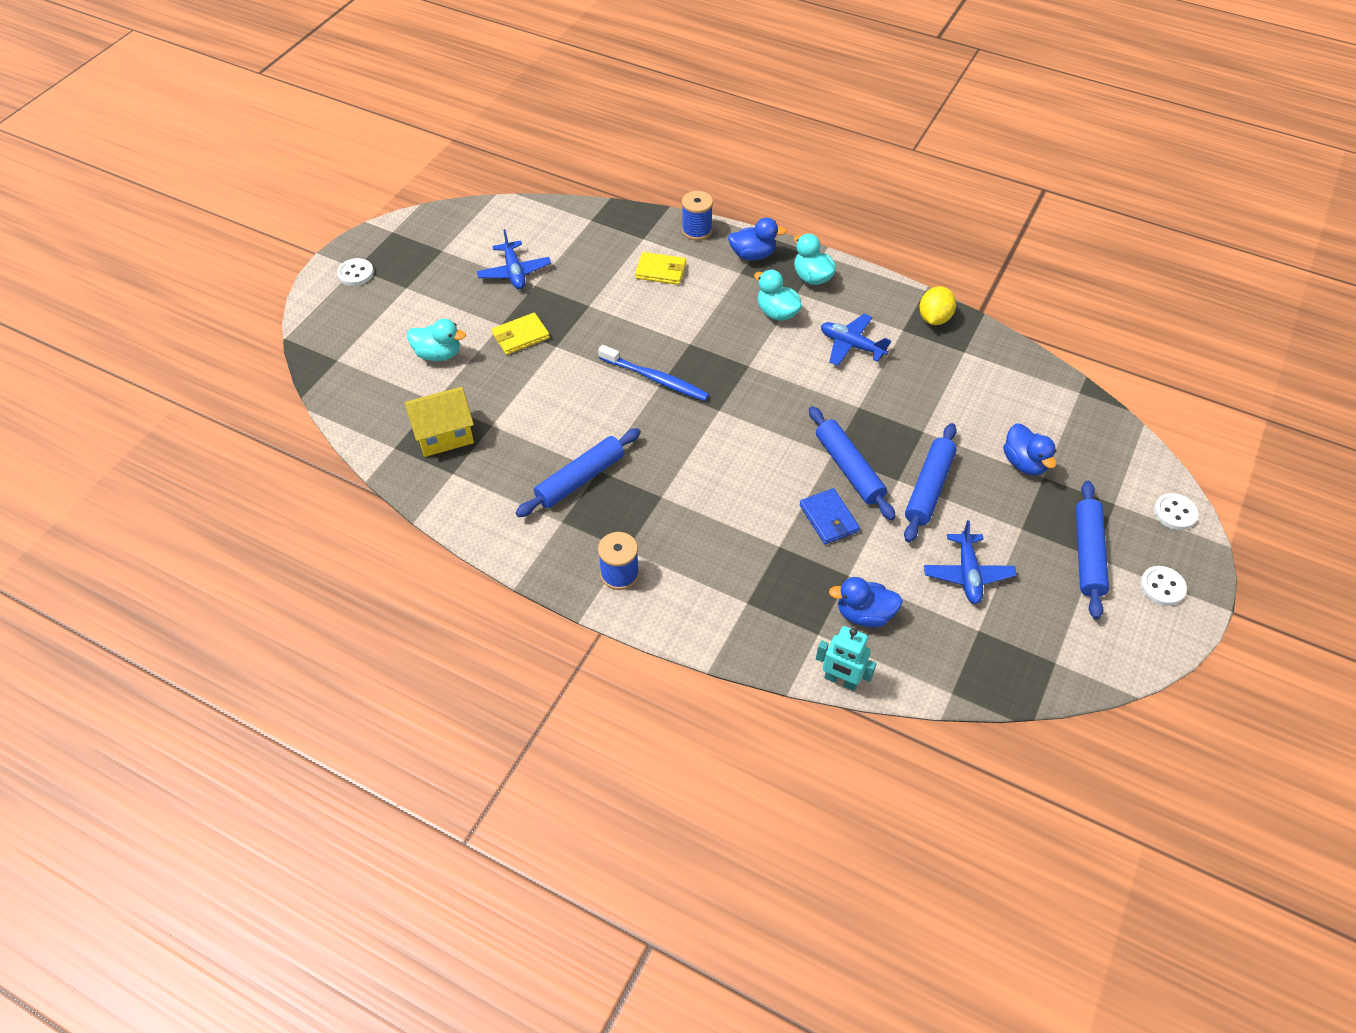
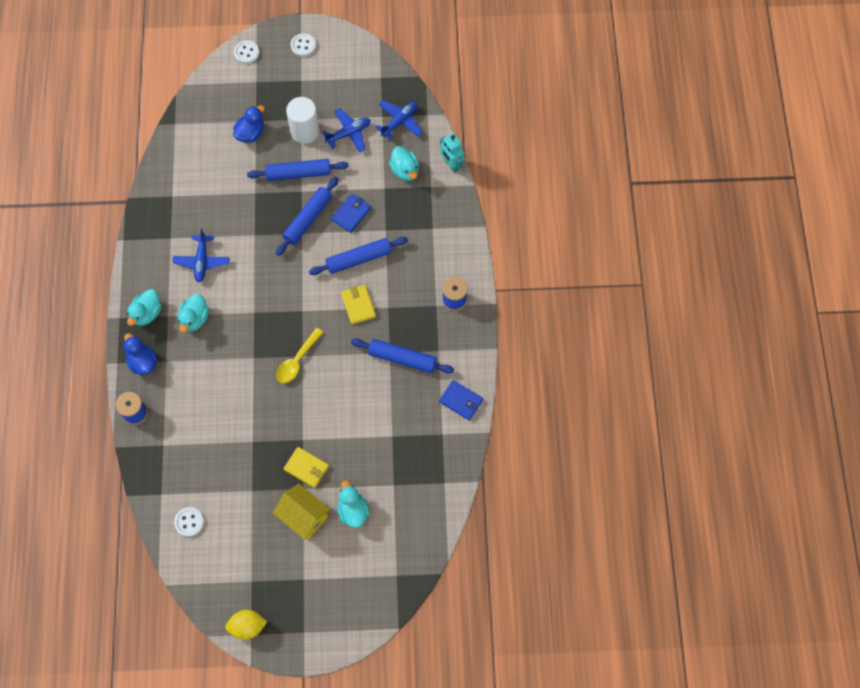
camera: 120 degrees left, 15 degrees up
white button [337,258,374,286] -> white button moved to [174,507,204,537]
yellow house [404,387,474,457] -> yellow house moved to [273,484,331,540]
blue plane [477,229,551,289] -> blue plane moved to [375,100,422,140]
blue toothbrush [598,345,709,401] -> yellow spoon [276,328,323,383]
yellow wallet [635,252,686,285] -> yellow wallet moved to [341,285,376,324]
turquoise robot [816,626,876,691] -> turquoise robot turned 150 degrees clockwise [440,133,464,173]
blue duck [829,577,903,627] -> turquoise duck [389,146,419,181]
yellow lemon [919,286,956,325] -> yellow lemon moved to [225,610,267,640]
blue rolling pin [1075,481,1109,619] -> blue rolling pin moved to [309,237,408,275]
none -> white cylinder [286,97,319,144]
none -> blue wallet [439,380,483,420]

